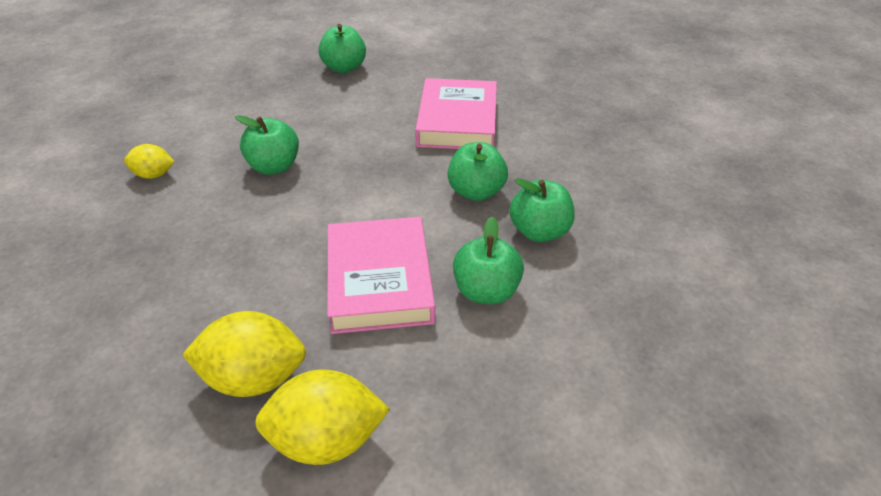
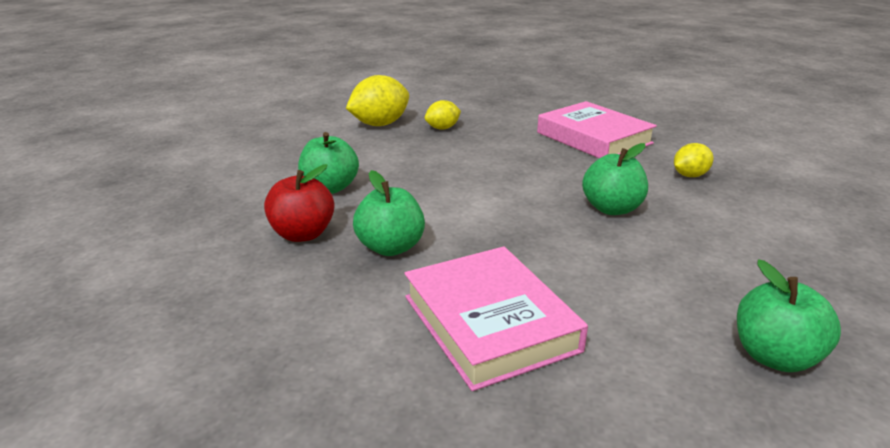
camera: 150 degrees right, 15 degrees down
yellow lemon [182,311,306,397] -> yellow lemon [425,100,461,130], size x0.57
pink book [327,217,435,334] -> pink book moved to [537,101,657,158]
green apple [509,178,575,242] -> red apple [264,164,334,242]

